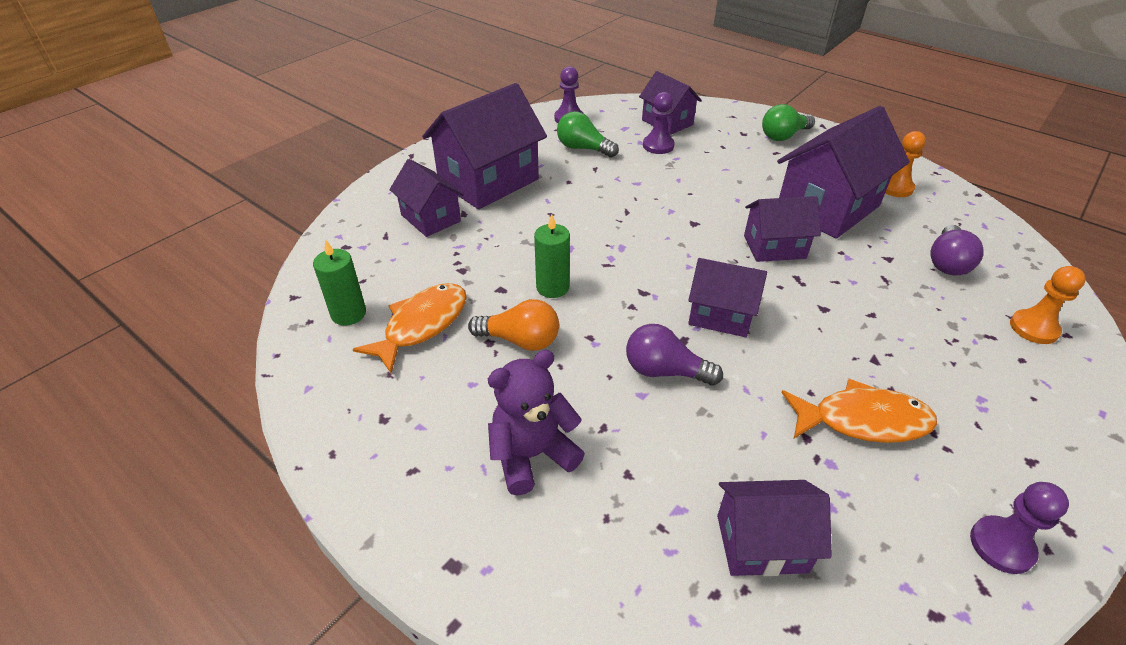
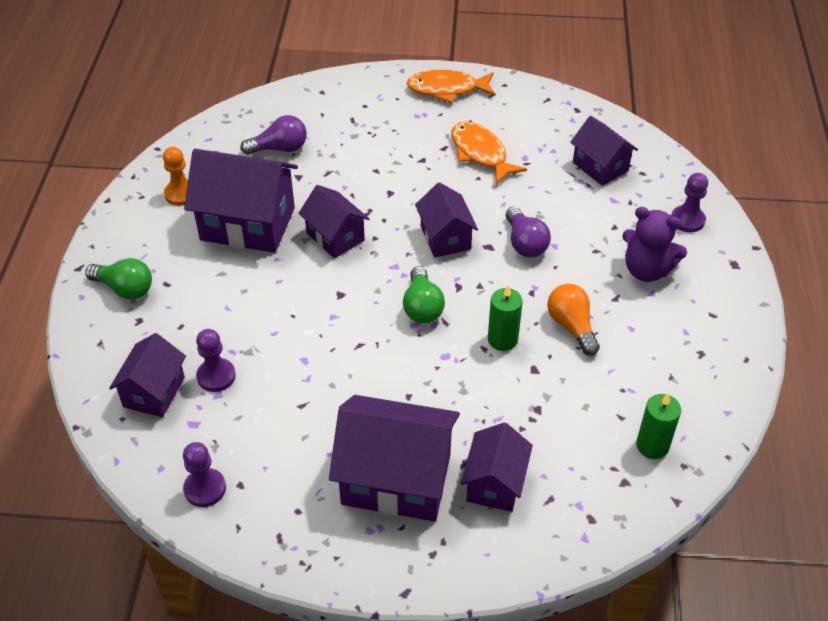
camera: 125 degrees left, 5 degrees up
orange fish [353,283,467,374] -> orange fish moved to [407,69,496,103]
green light bulb [557,111,619,157] -> green light bulb moved to [403,266,445,323]
purple pawn [970,482,1069,574] -> purple pawn moved to [671,173,708,232]
orange pawn [1010,266,1086,344] -> none

